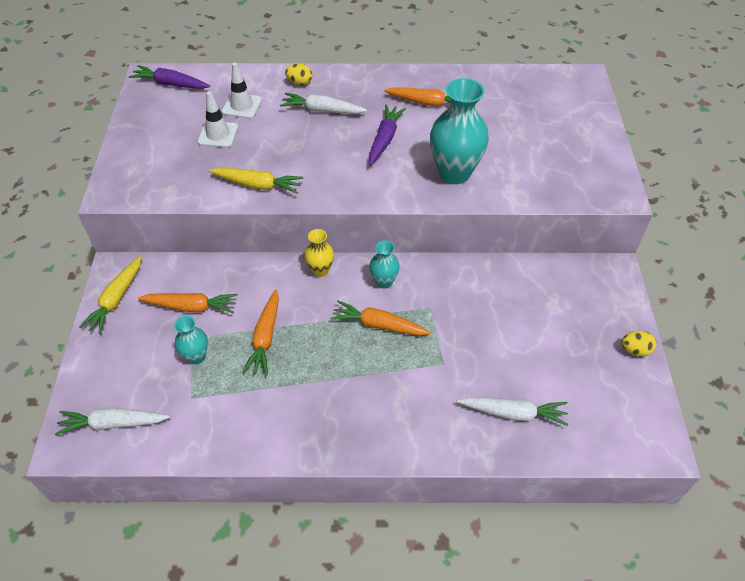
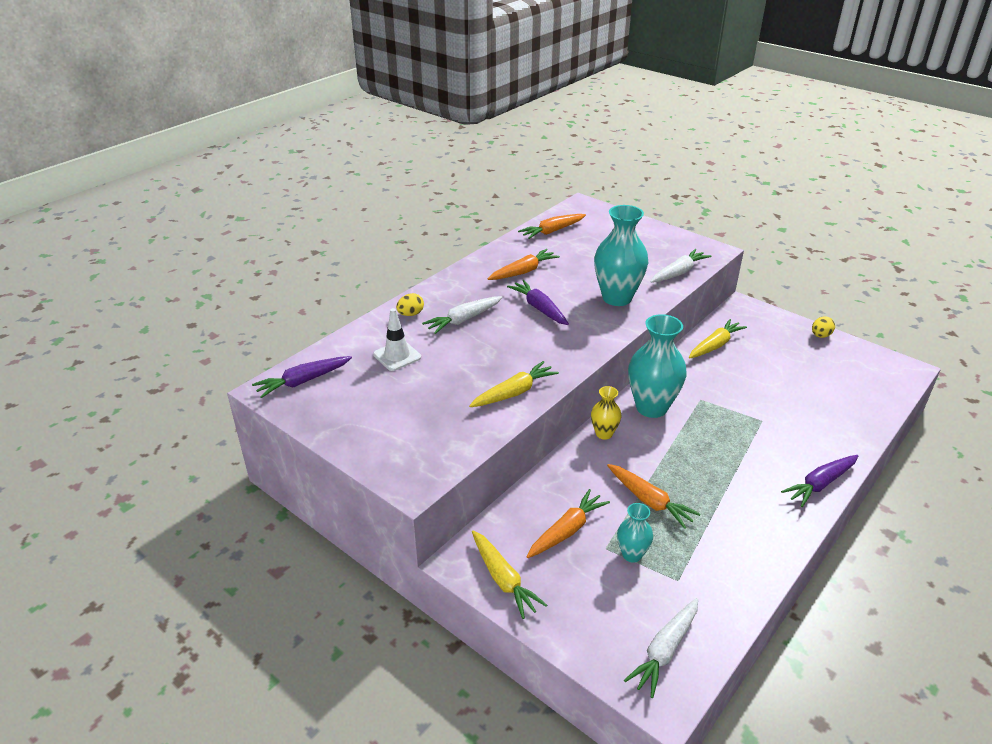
camera: 50 degrees left, 15 degrees down
white traffic cone [198,91,238,148] -> none
orange carrot [331,300,431,336] -> orange carrot moved to [518,214,586,239]
turquoise vase [370,240,400,289] -> turquoise vase [628,314,687,418], size x1.94
white carrot [457,397,568,426] -> white carrot moved to [650,249,711,283]
none -> yellow carrot [689,319,747,359]
none -> purple carrot [781,455,858,507]

